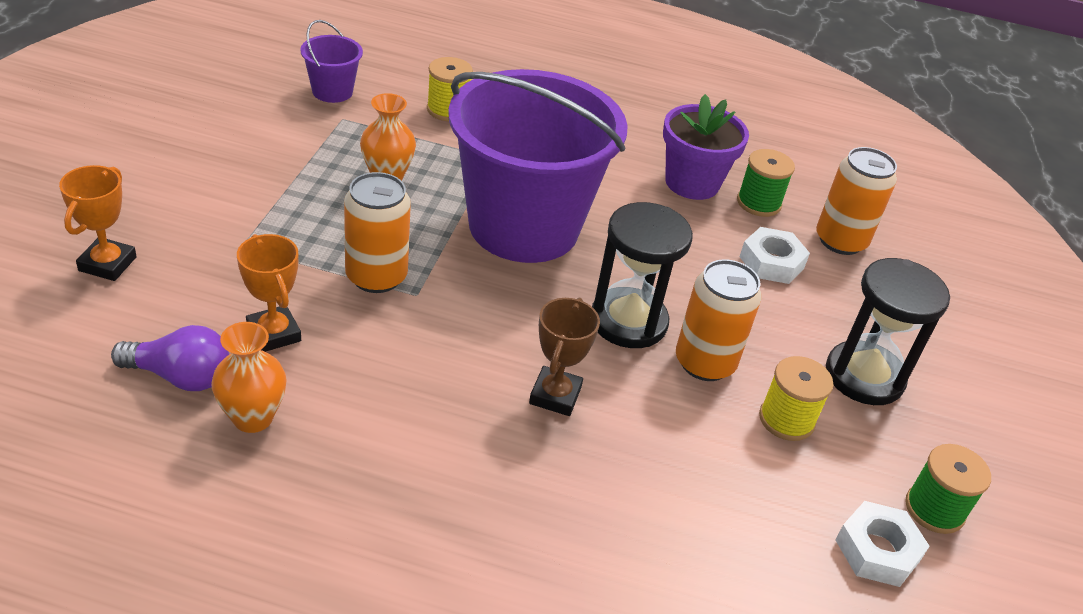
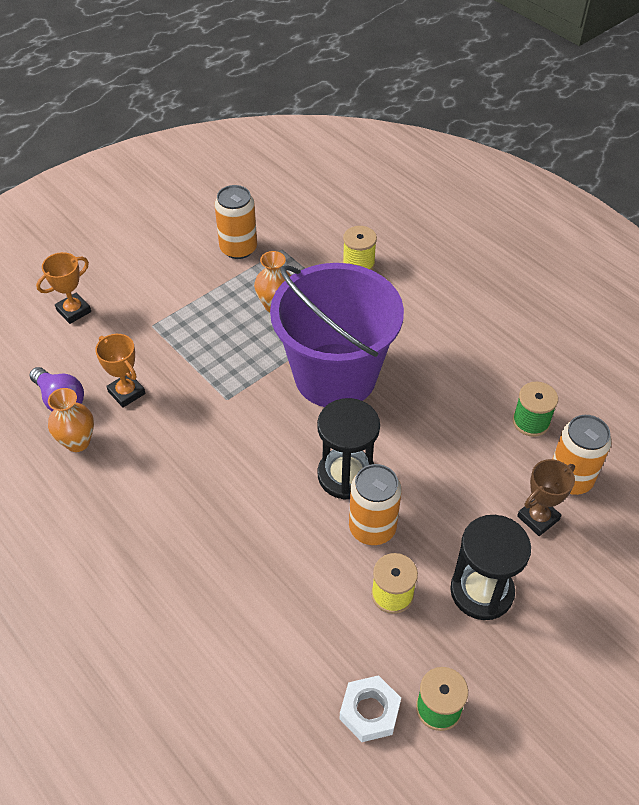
camera: 40 degrees right, 10 degrees up
orange trophy [237,234,301,352] -> orange trophy turned 45 degrees counterclockwise [95,334,145,408]
purple bucket [300,20,363,103] -> none
orange can [344,172,411,293] -> orange can moved to [215,185,257,259]
brown trophy [529,297,600,416] -> brown trophy moved to [517,459,575,536]
purple flower pot [663,94,749,200] -> none
white nut [740,227,810,284] -> none

